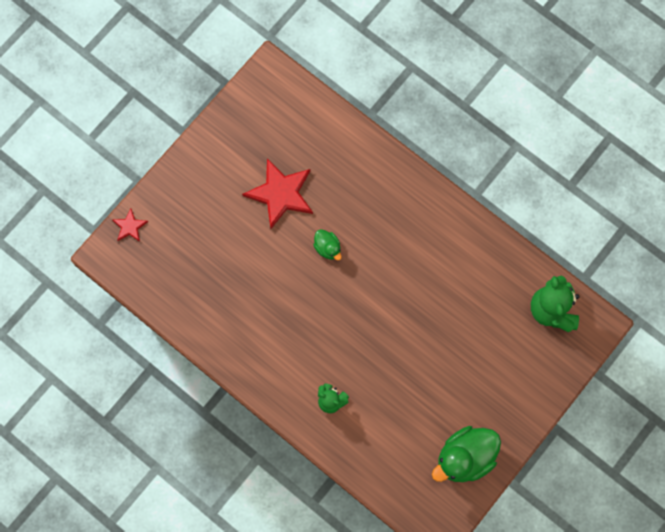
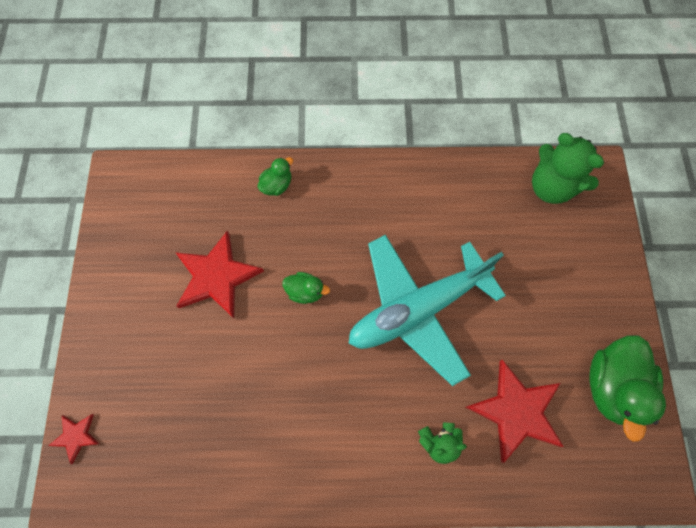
camera: 40 degrees left, 5 degrees down
none -> green duck [257,157,293,196]
none -> turquoise plane [348,235,506,386]
none -> red star [466,360,564,463]

